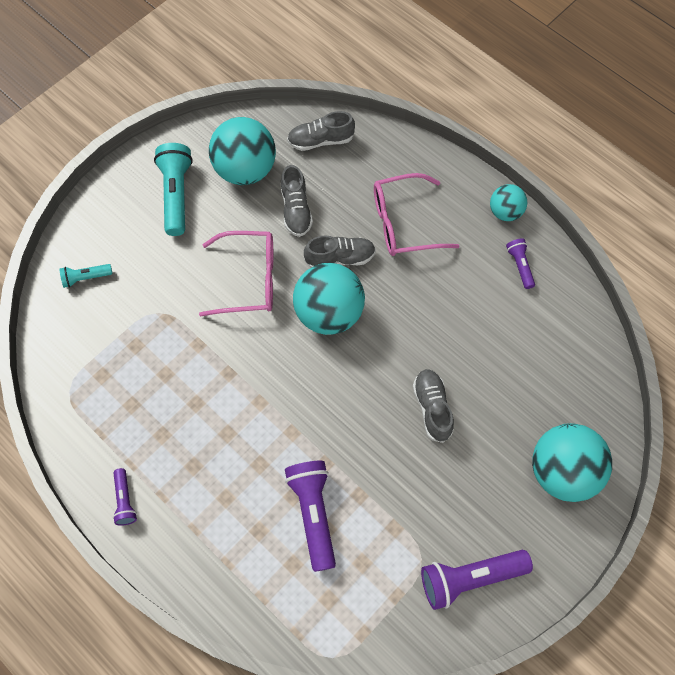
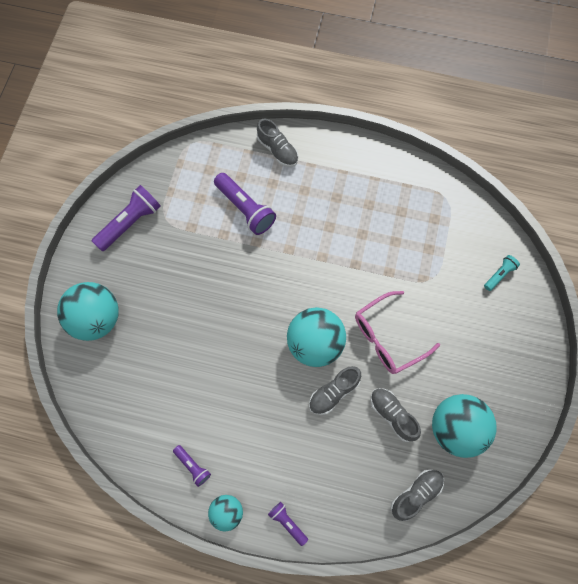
camera: 150 degrees right, 5 degrees up
purple flashlight [113,468,137,526] -> purple flashlight moved to [268,502,308,546]
turquoise flashlight [154,143,193,236] -> none
pink glasses [374,173,459,256] -> none
grey shoe [413,369,454,443] -> grey shoe moved to [257,119,298,167]

